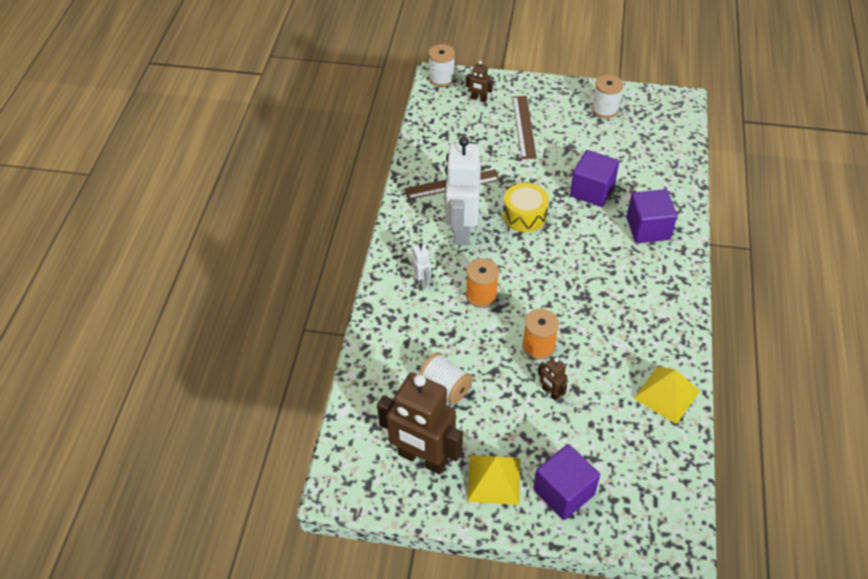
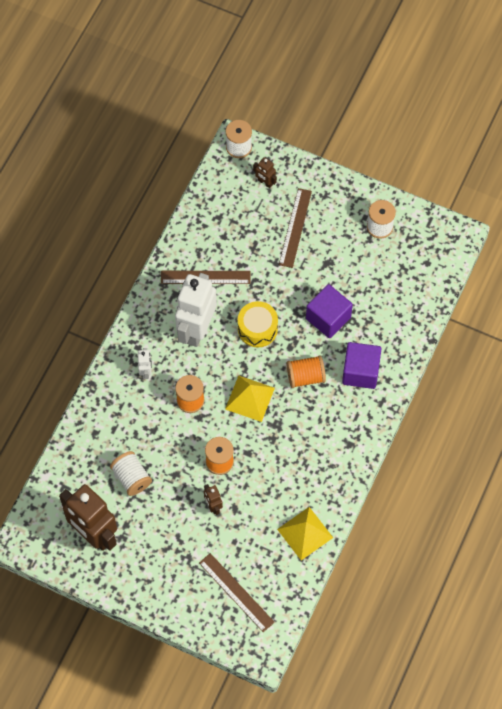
camera: 15 degrees right, 15 degrees up
yellow pyramid [467,455,521,505] -> yellow pyramid moved to [225,375,275,422]
purple cube [533,444,600,520] -> none
none -> brown ruler [199,553,275,632]
none -> orange spool [287,355,326,388]

